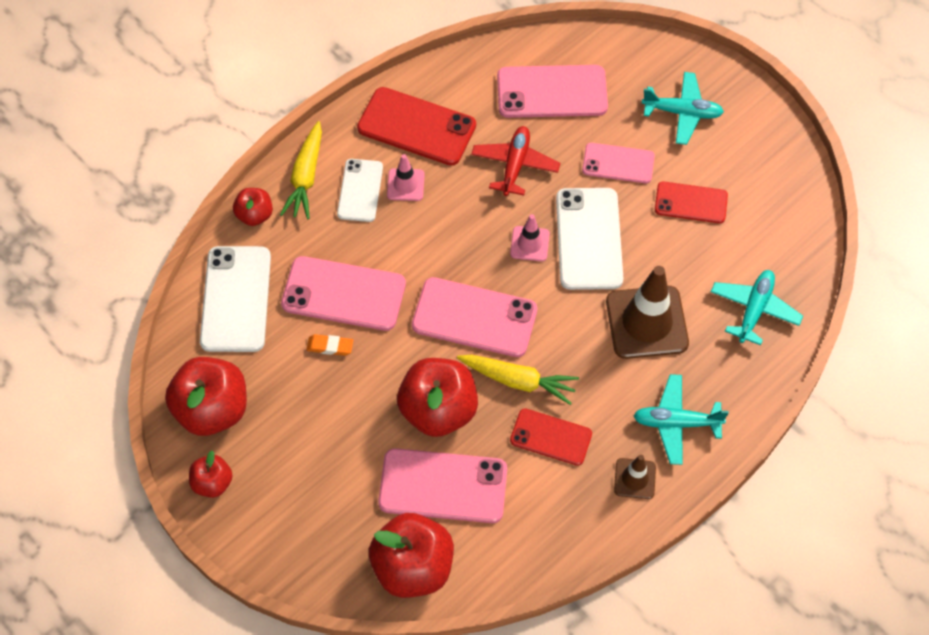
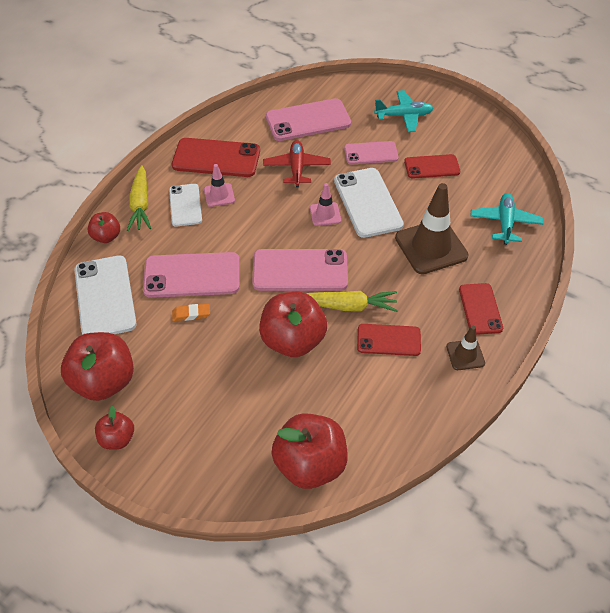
camera: 15 degrees left, 10 degrees down
pink phone [378,448,507,523] -> none
turquoise plane [634,374,729,465] -> red phone [459,283,503,335]

